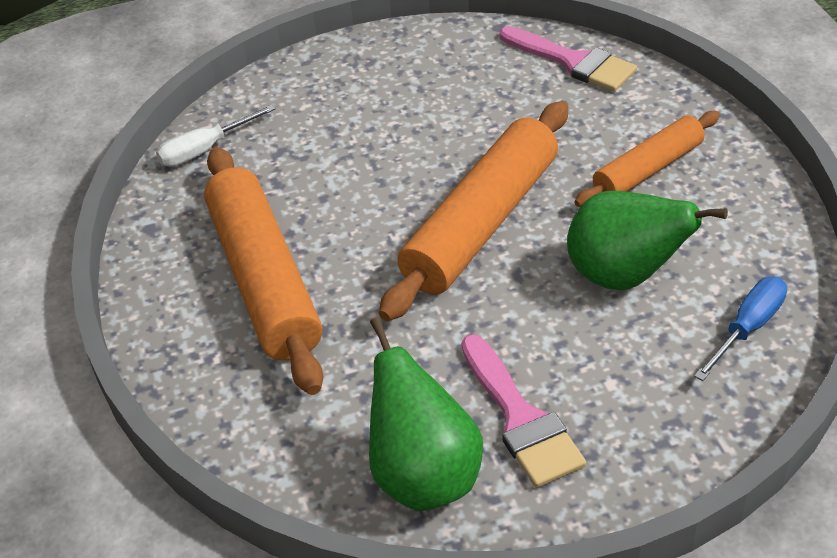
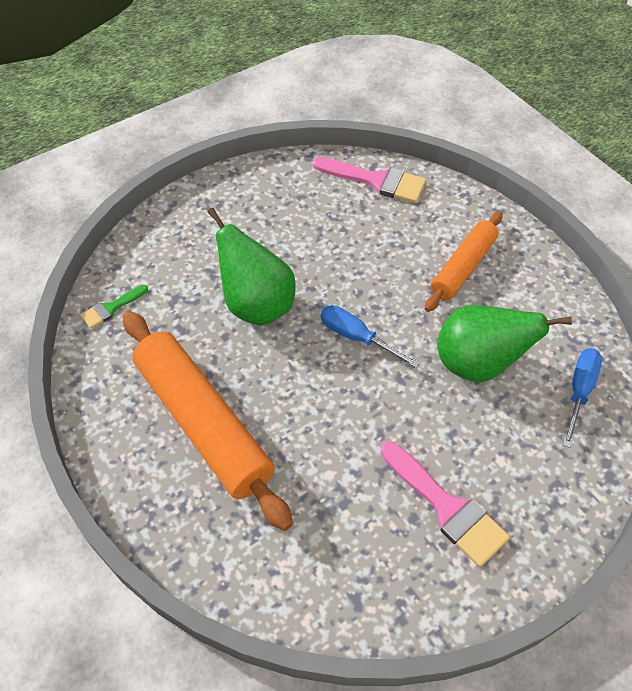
camera: 20 degrees left, 10 degrees up
white screwdriver [156,105,276,167] -> green brush [80,285,148,329]
green pear [369,317,483,511] -> green pear moved to [207,207,295,326]
orange rolling pin [379,101,568,321] -> blue screwdriver [321,305,420,368]

